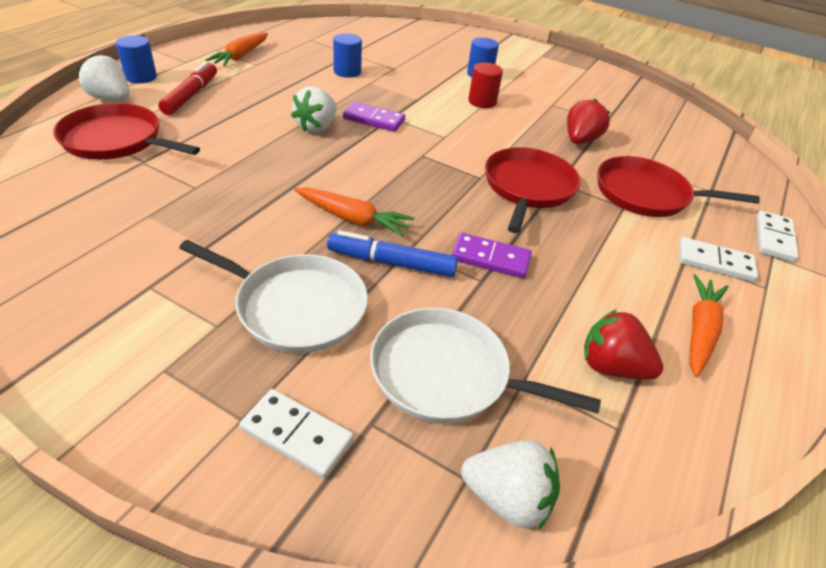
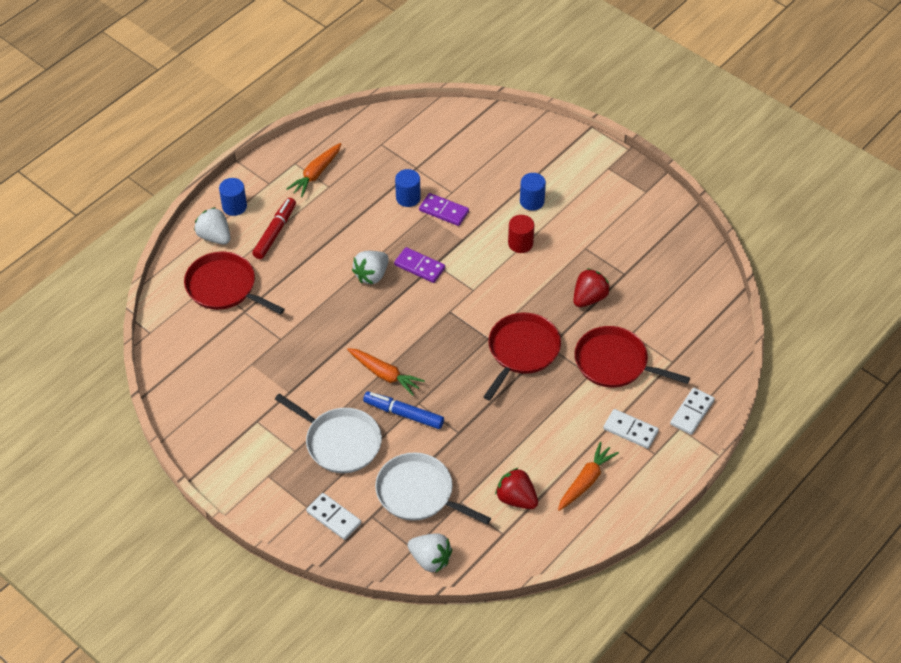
camera: 15 degrees right, 10 degrees up
purple domino [452,233,532,279] -> purple domino moved to [419,193,469,226]

